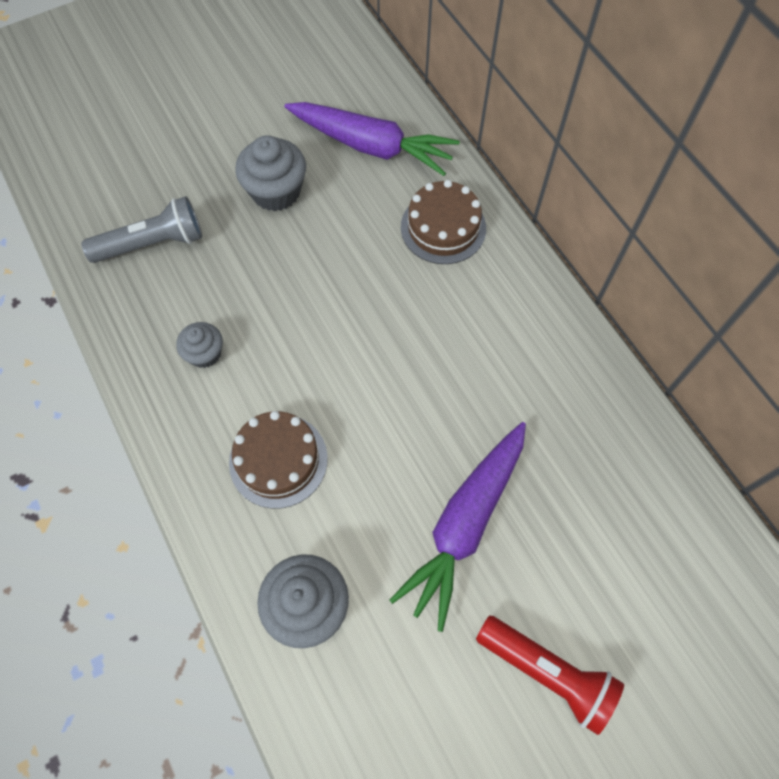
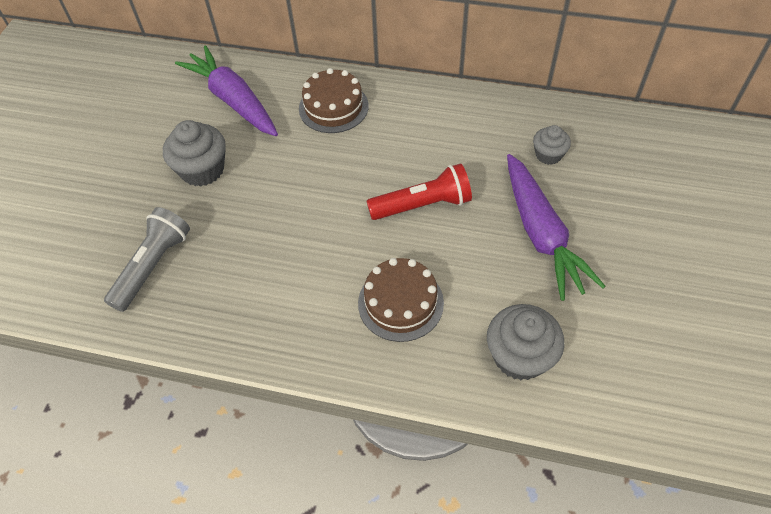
camera: 45 degrees left, 10 degrees down
grey cupcake [176,322,223,368] -> grey cupcake moved to [533,125,571,165]
purple carrot [285,102,460,176] -> purple carrot turned 105 degrees counterclockwise [175,45,278,136]
red flashlight [476,615,624,735] -> red flashlight moved to [367,163,472,220]

